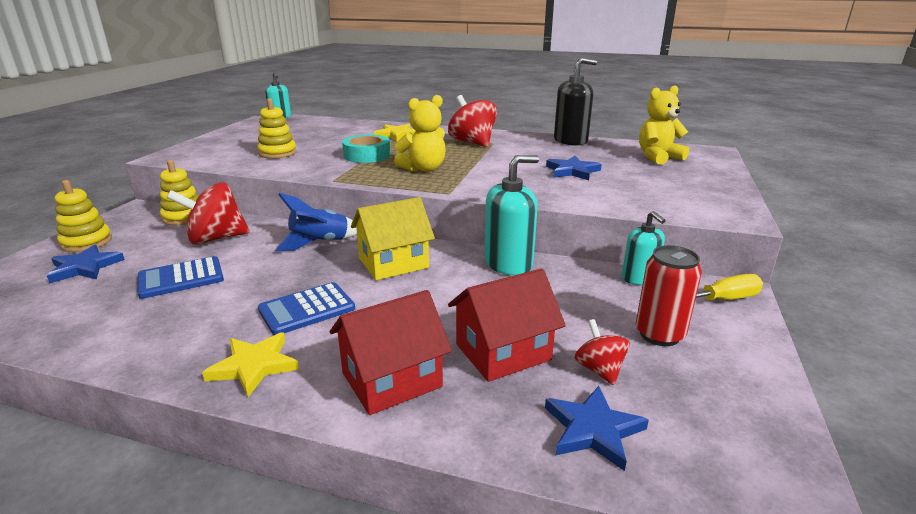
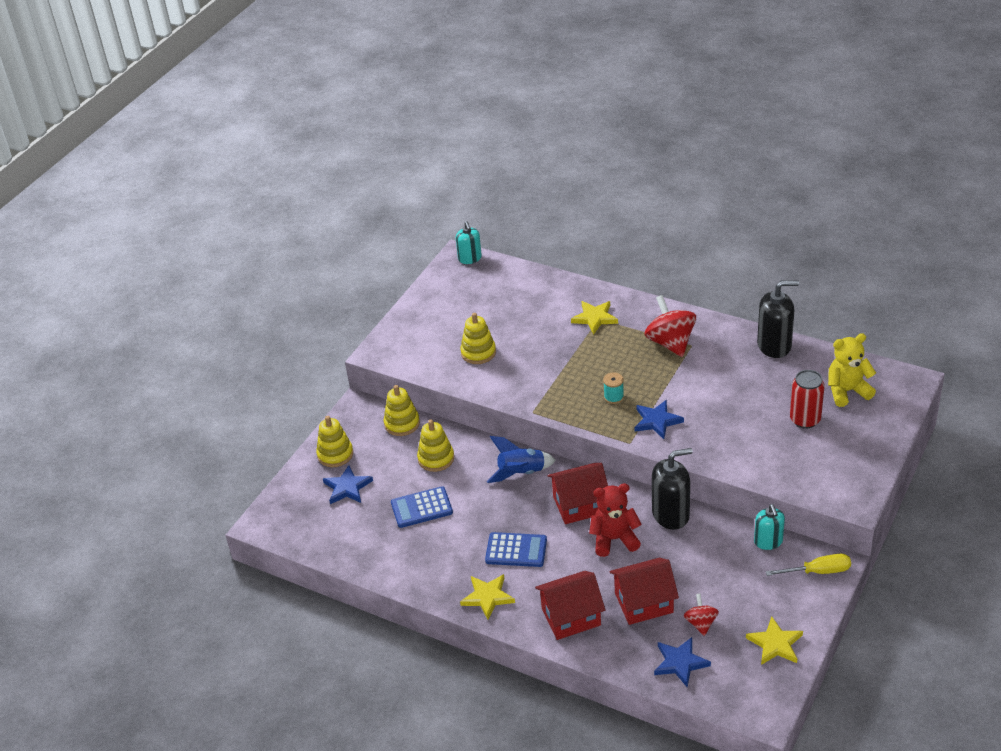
camera: 15 degrees right, 15 degrees up
red spinning top [167,182,250,245] -> yellow stacking toy [417,420,454,472]
blue calculator [258,282,355,335] -> blue calculator turned 150 degrees counterclockwise [485,532,547,567]
turquoise tape [342,134,391,163] -> none
yellow house [351,197,435,280] -> red house [547,463,608,524]
yellow teddy bear [394,95,446,172] -> turquoise spool [603,372,624,404]
turquoise soap dispenser [484,155,539,275] -> black soap dispenser [652,448,693,530]
blue star [546,156,602,180] -> blue star moved to [635,400,684,439]
red can [636,245,702,346] -> red can moved to [790,370,825,429]
none -> red teddy bear [589,483,642,557]
none -> yellow star [746,616,803,665]

